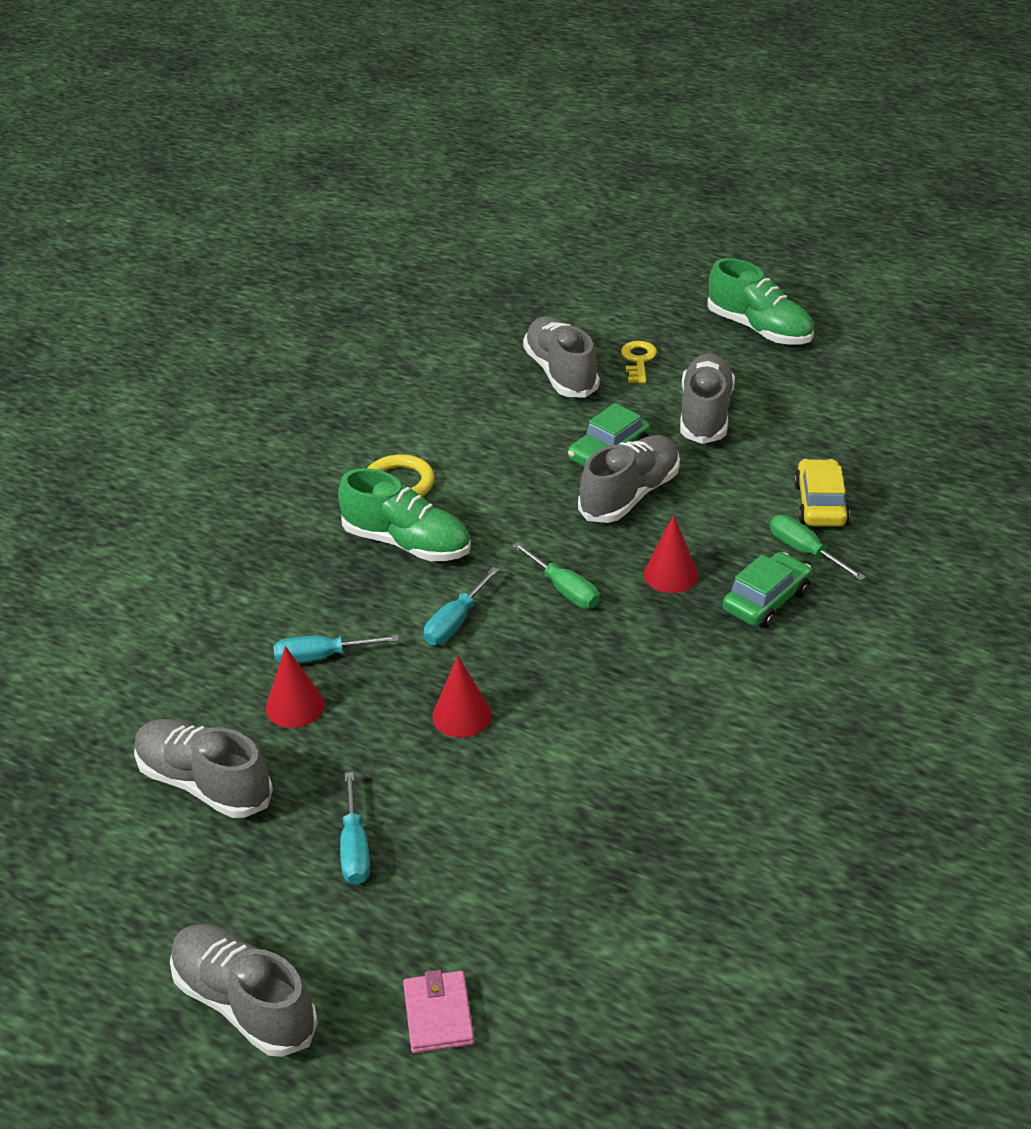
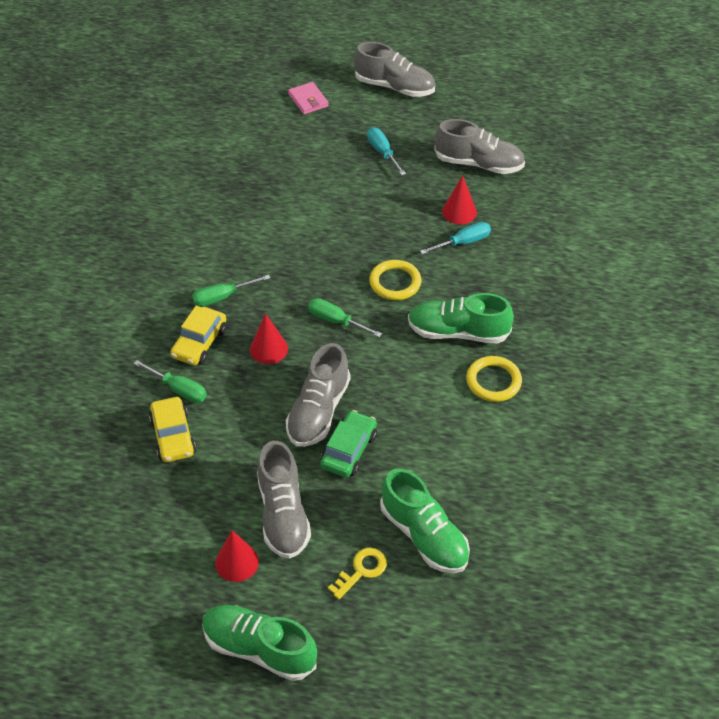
camera: 160 degrees right, 10 degrees up
turquoise screwdriver [424,567,499,645] -> yellow ring [369,260,421,300]
red cone [432,656,492,738] -> red cone moved to [215,530,259,582]
grey shoe [523,316,600,398] -> green shoe [380,469,470,573]
yellow key [621,341,657,383] -> yellow key turned 120 degrees counterclockwise [328,548,387,599]
green car [723,552,812,628] -> yellow car [170,306,227,365]
none -> green screwdriver [192,275,270,306]

